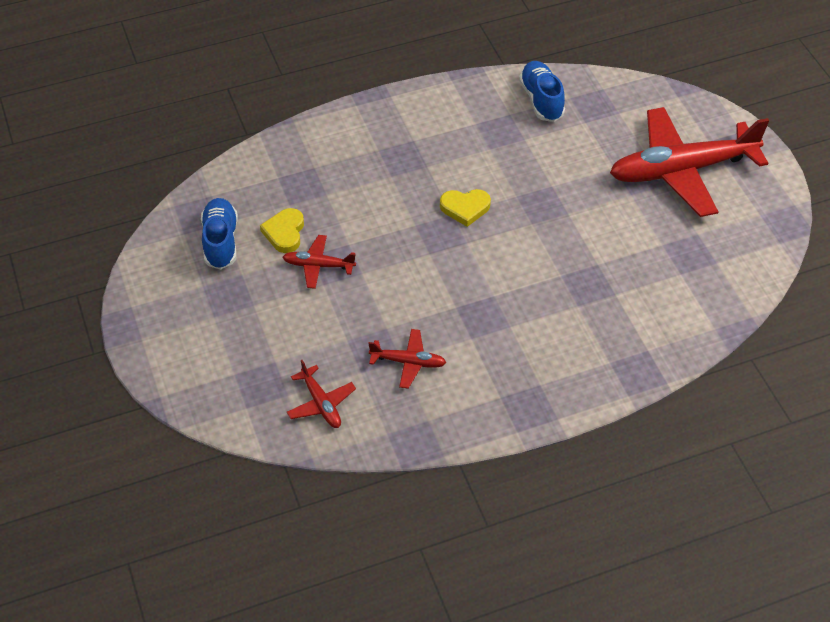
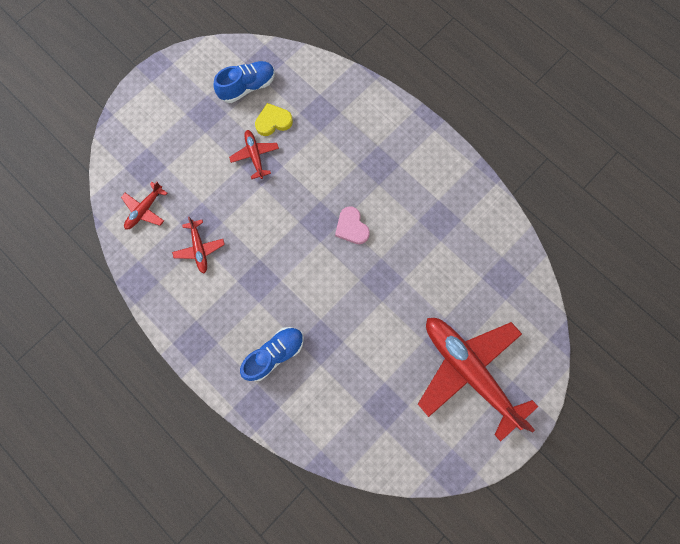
camera: 65 degrees right, 25 degrees up
yellow heart [440,189,491,227] -> pink heart [335,206,370,244]
blue shoe [519,61,565,122] -> blue shoe moved to [240,327,304,381]

